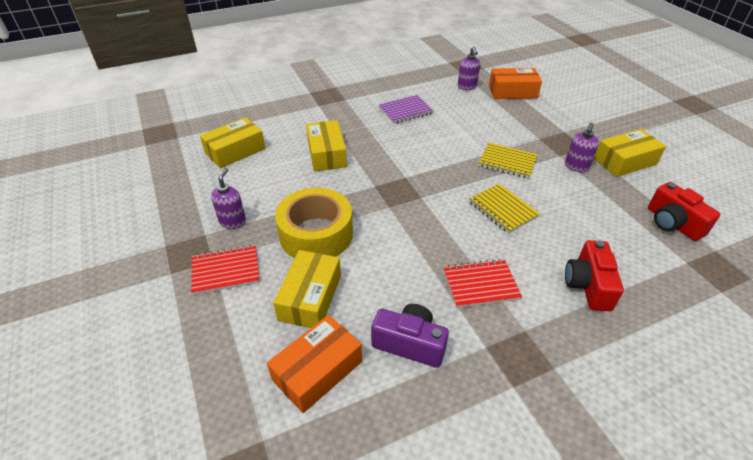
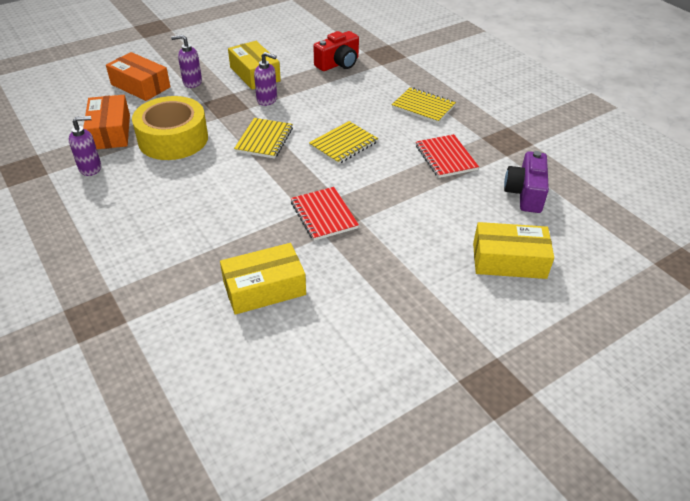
camera: 100 degrees left, 0 degrees up
red notebook [191,245,260,295] -> red notebook moved to [291,187,359,241]
yellow box [200,117,265,168] -> none
purple soap dispenser [211,168,246,229] -> purple soap dispenser moved to [171,35,202,88]
orange box [267,315,362,413] -> orange box moved to [106,52,170,101]
yellow tape [275,188,353,258] -> yellow tape moved to [132,96,208,160]
purple notebook [379,95,434,124] -> none
red camera [565,240,624,311] -> yellow notebook [392,87,456,123]

